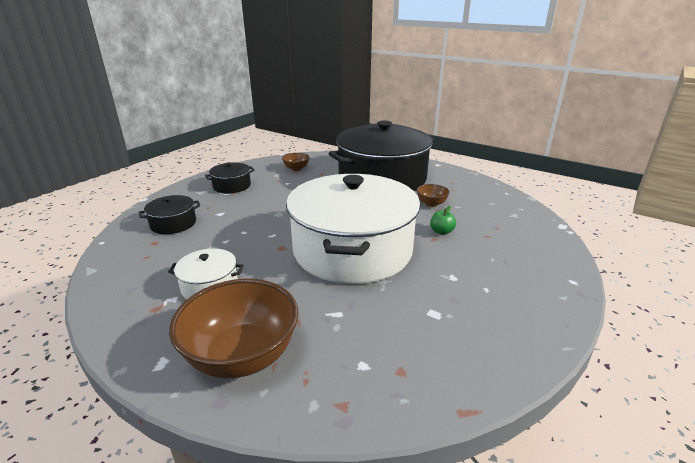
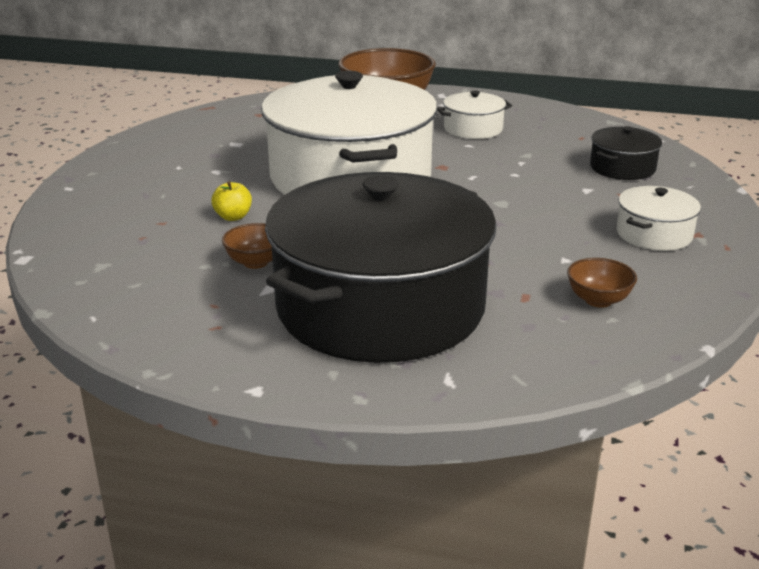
camera: 160 degrees right, 0 degrees up
black pot [205,162,255,193] -> white pot [617,186,701,251]
green apple [430,206,456,235] -> yellow apple [211,181,252,221]

